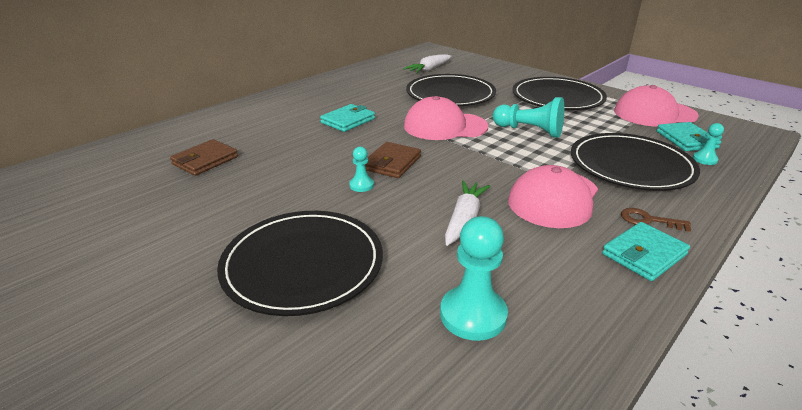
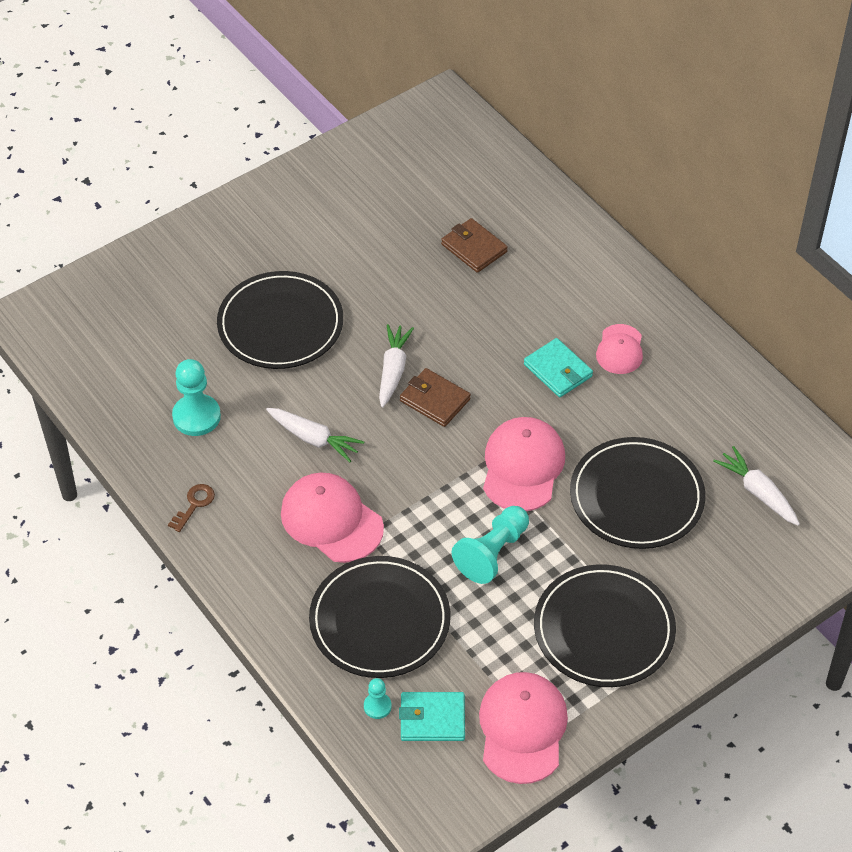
camera: 100 degrees right, 20 degrees up
turquoise pawn [349,147,374,192] -> white carrot [379,324,414,407]
turquoise wallet [602,222,690,281] -> none
brown key [621,208,691,232] -> brown key moved to [168,484,215,532]
none -> pink cap [596,324,643,374]

